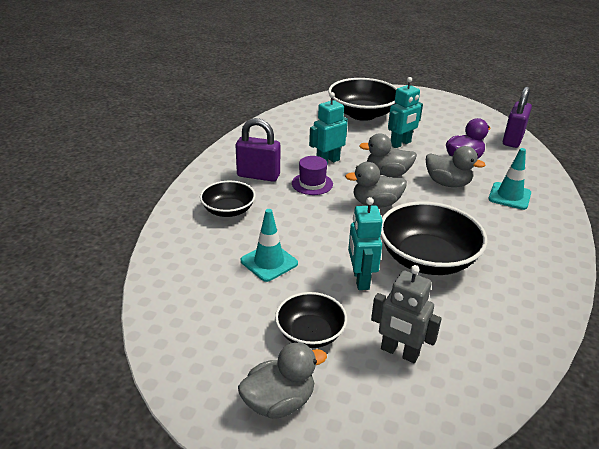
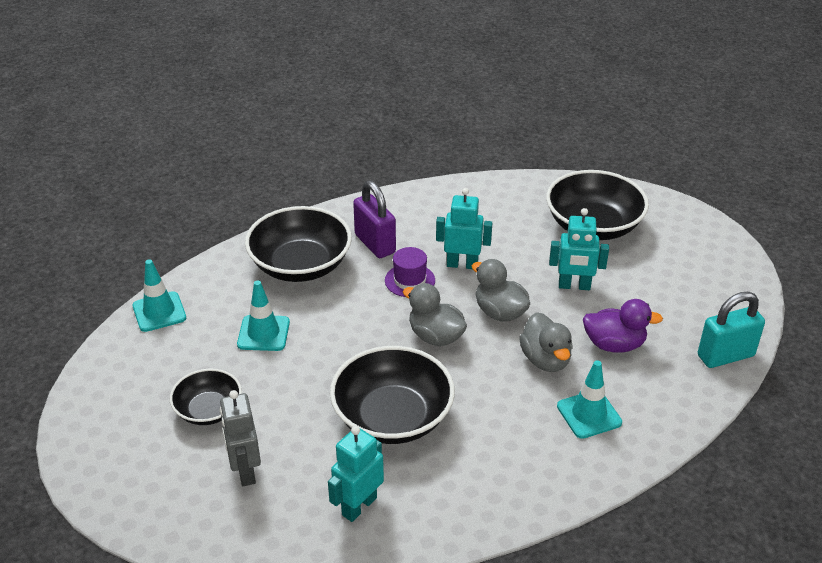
camera: 45 degrees right, 5 degrees up
black bowl [200,181,256,217] -> black bowl [245,206,352,282], size x1.71
grey duck [238,342,327,419] -> none
turquoise robot [348,197,383,290] -> turquoise robot moved to [328,426,384,522]
purple padlock [503,86,532,148] -> turquoise padlock [698,292,765,368]
none -> turquoise traffic cone [132,259,186,332]

